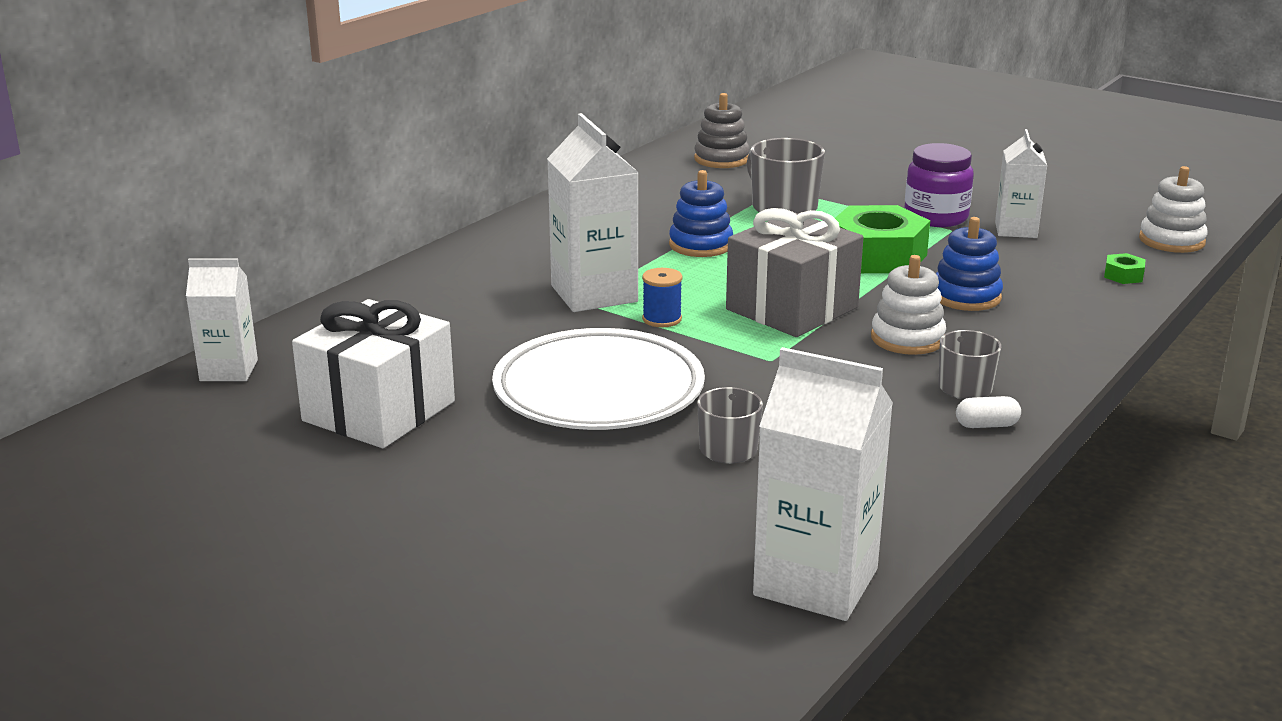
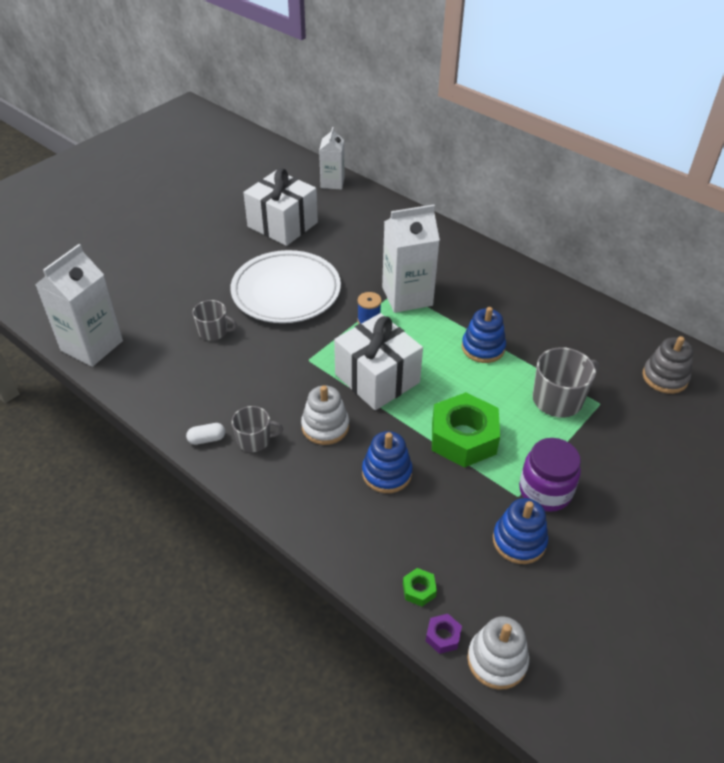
camera: 95 degrees right, 20 degrees up
grey gift [726,208,863,337] -> white gift [334,313,423,410]
white capsule [956,396,1021,428] -> white capsule turned 75 degrees clockwise [186,423,225,445]
white carton [995,129,1047,238] -> blue stacking toy [493,498,548,564]
none -> purple nut [426,614,462,654]

